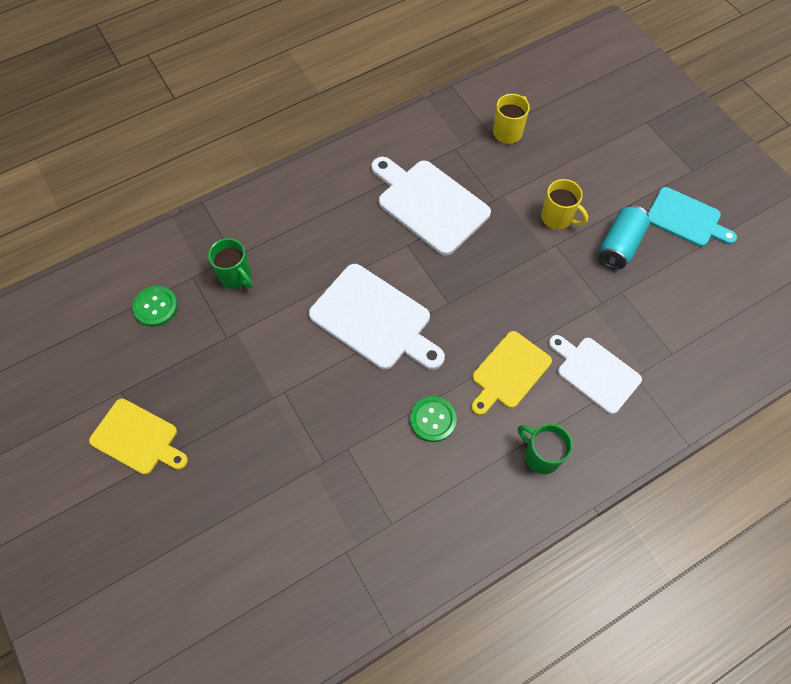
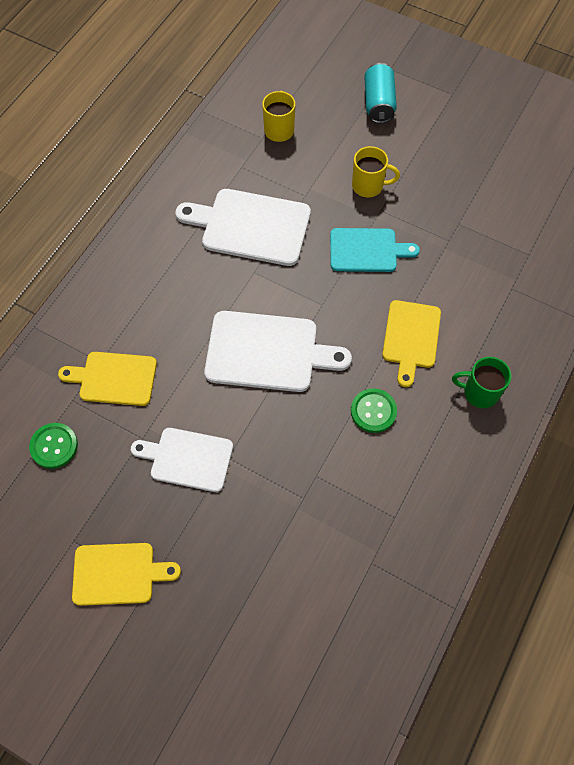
camera: 30 degrees left, 0 degrees up
green mug [208,238,253,289] -> yellow cutting board [58,352,157,406]
white cutting board [549,335,642,414] -> white cutting board moved to [131,428,233,492]
turquoise can [599,205,650,269] -> turquoise can moved to [364,63,397,123]
turquoise cutting board [648,187,737,247] -> turquoise cutting board moved to [330,228,420,272]

